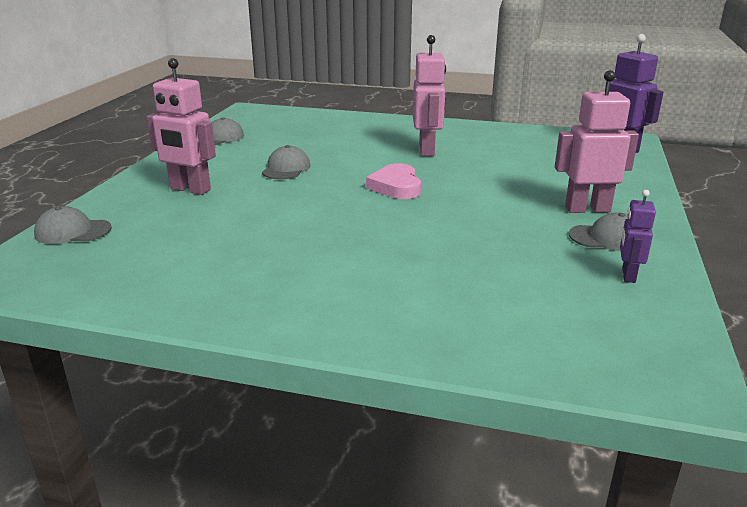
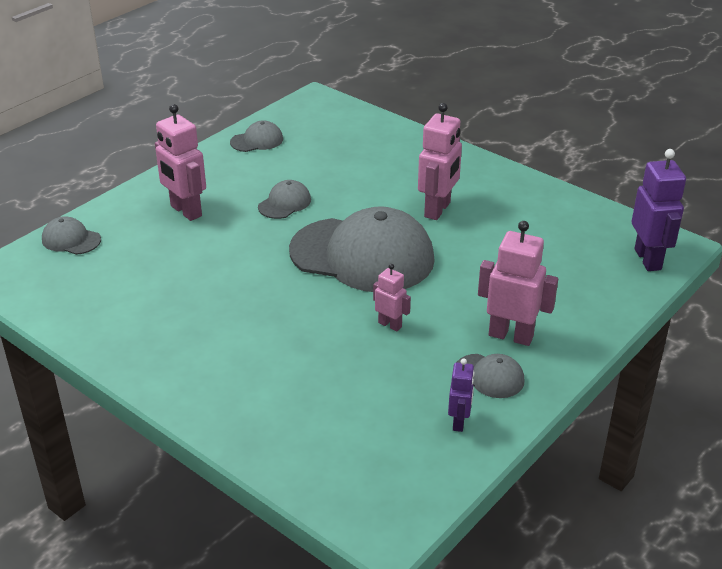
camera: 25 degrees right, 10 degrees up
pink heart [366,163,421,199] -> grey cap [289,206,435,292]
purple robot [620,190,656,283] -> purple robot turned 150 degrees clockwise [448,358,475,432]
none -> pink robot [373,264,411,332]

